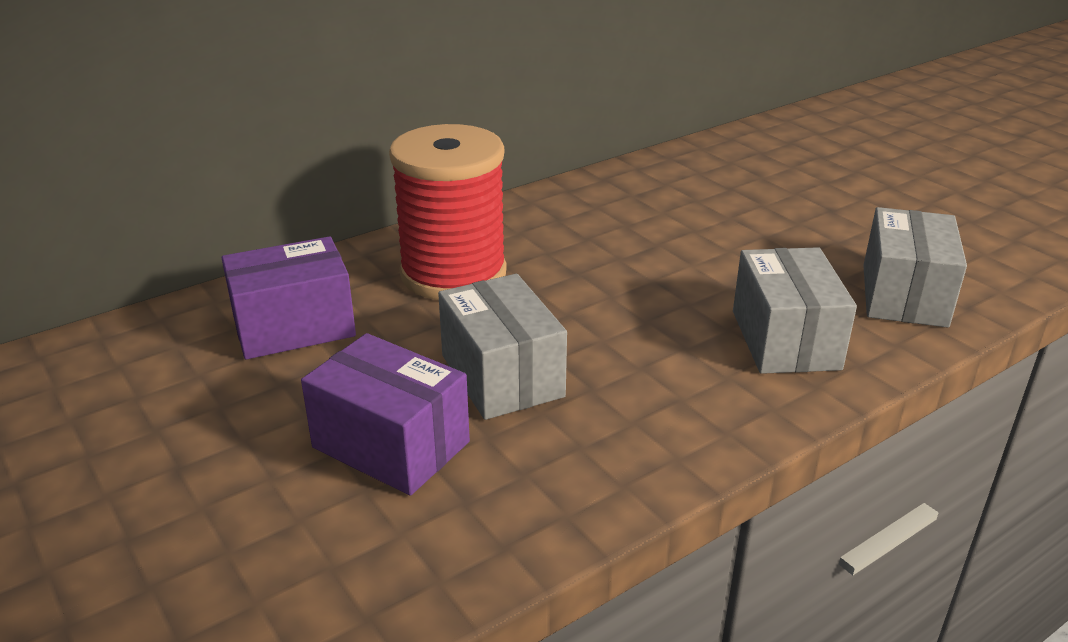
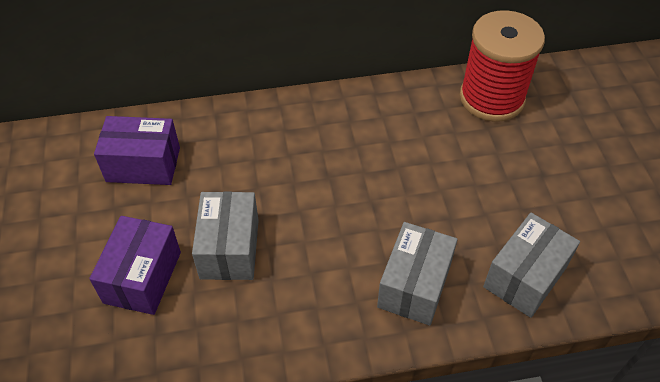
camera: 25 degrees right, 20 degrees up
purple box [301,333,470,496] -> purple box turned 45 degrees clockwise [89,216,181,315]
red spool [389,124,507,300] -> red spool moved to [460,10,545,122]

